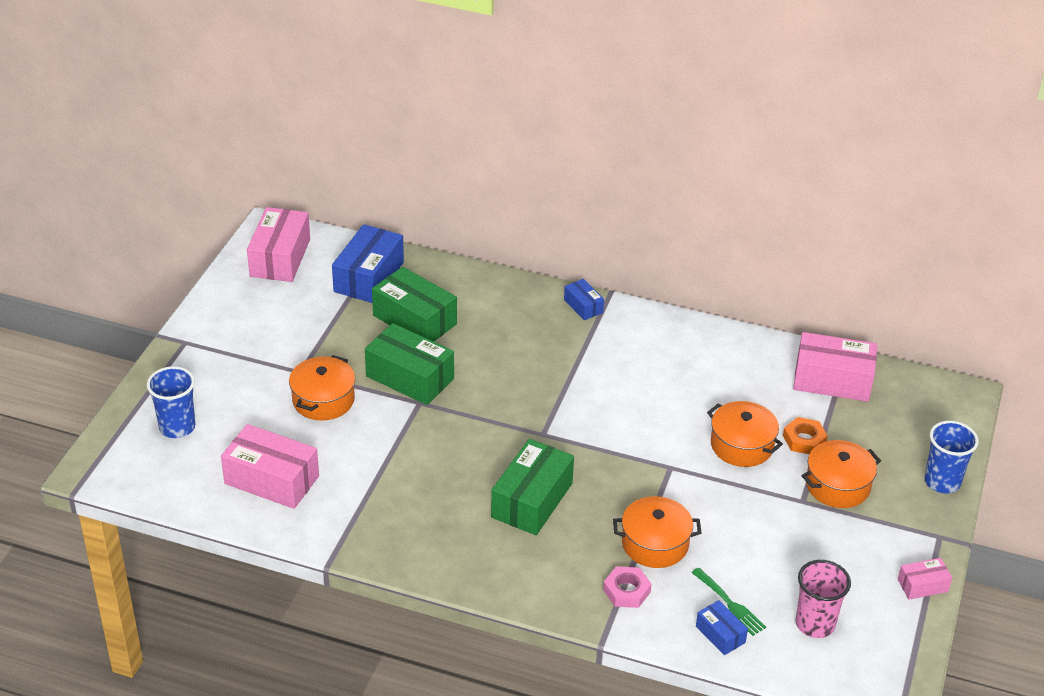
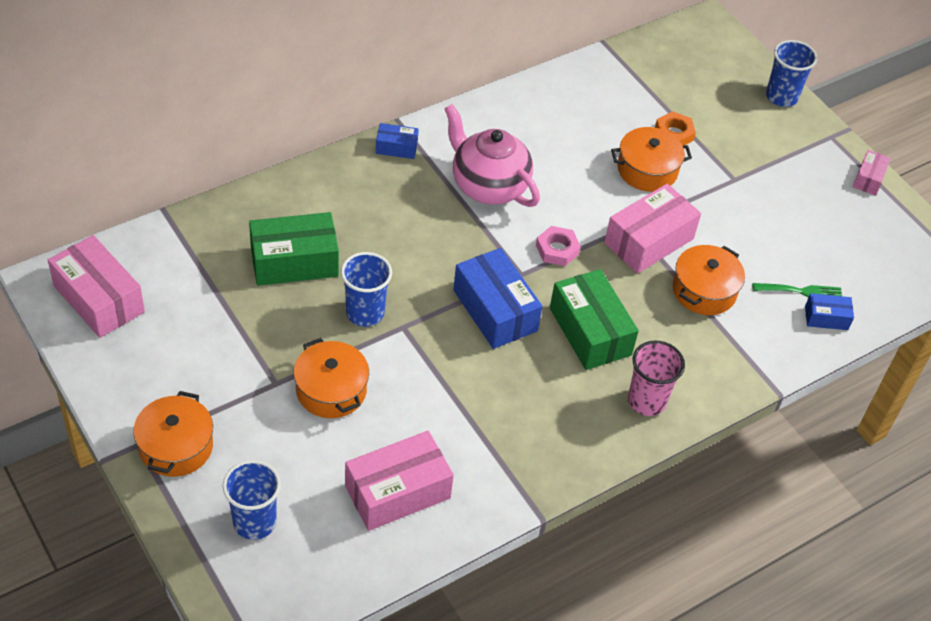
camera: 55 degrees left, 10 degrees up
blue box [332,224,404,303] -> blue box moved to [453,248,542,349]
green box [365,323,454,405] -> blue cup [341,252,392,327]
pink nut [603,566,652,608] -> pink nut moved to [536,226,581,266]
pink box [793,332,877,402] -> pink box moved to [604,184,701,274]
pink cup [796,560,851,638] -> pink cup moved to [628,340,685,416]
orange pot [802,440,881,508] -> orange pot moved to [133,391,213,477]
none -> pink teapot [445,104,540,207]

